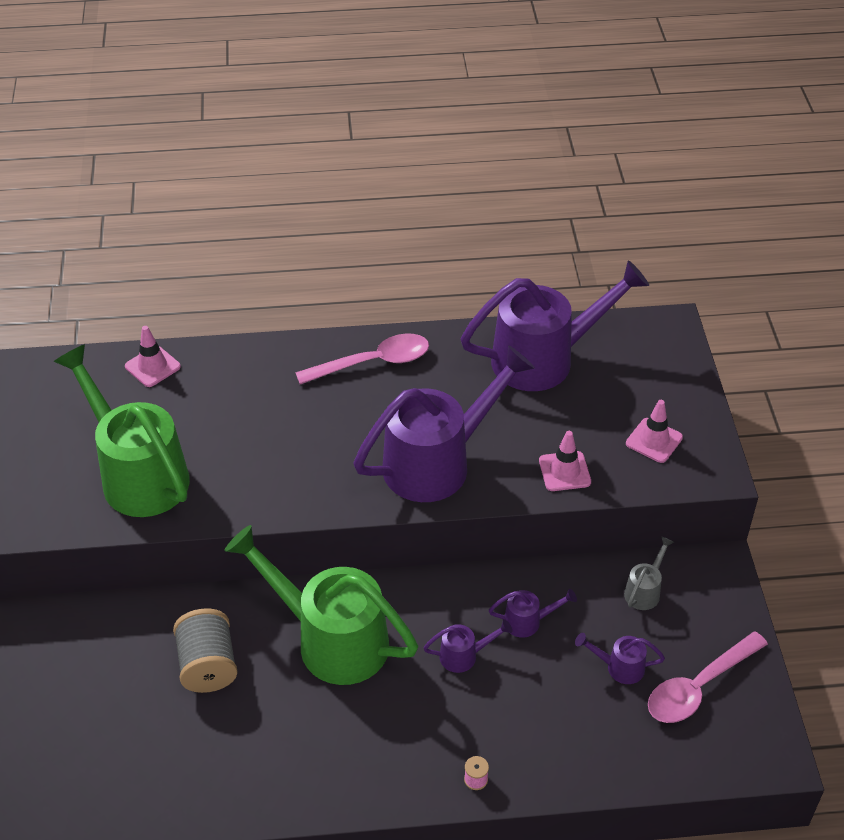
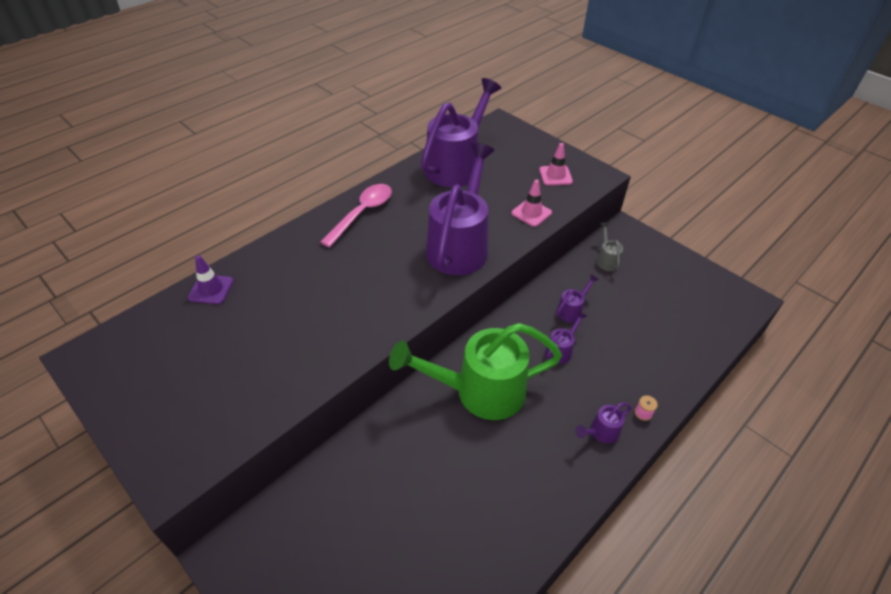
camera: 40 degrees left, 0 degrees up
green watering can [54,344,190,517] -> none
pink traffic cone [125,326,181,387] -> purple traffic cone [188,255,234,304]
grey spool [173,608,238,693] -> none
purple watering can [575,633,665,684] -> purple watering can moved to [575,402,632,444]
pink spoon [648,631,768,723] -> none

